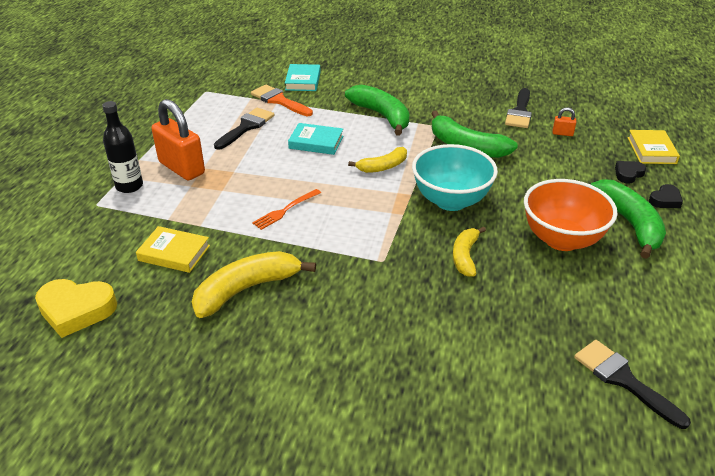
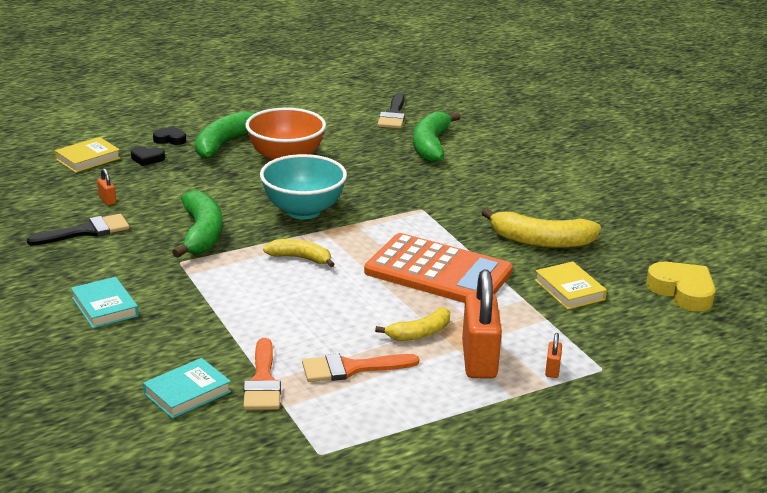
camera: 135 degrees left, 10 degrees down
black bottle [102,101,143,193] -> orange padlock [545,333,562,378]
black brush [214,108,274,150] -> orange brush [302,354,419,382]
orange fork [252,189,321,230] -> orange calculator [364,233,513,303]
turquoise book [288,123,343,155] -> turquoise book moved to [71,277,139,328]
green banana [345,85,410,136] -> green banana moved to [413,111,461,163]
yellow banana [453,226,486,277] -> yellow banana moved to [375,308,450,341]

